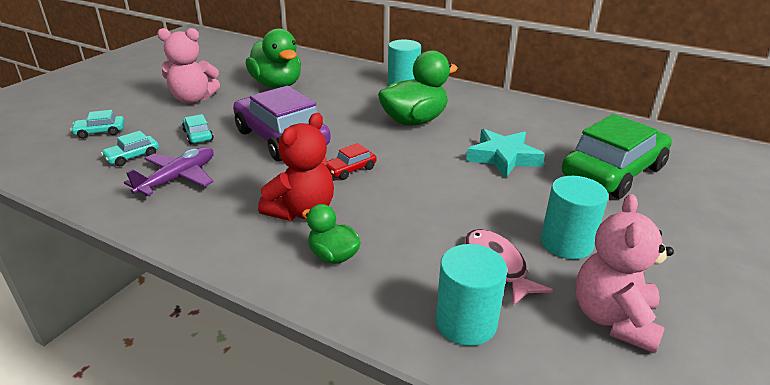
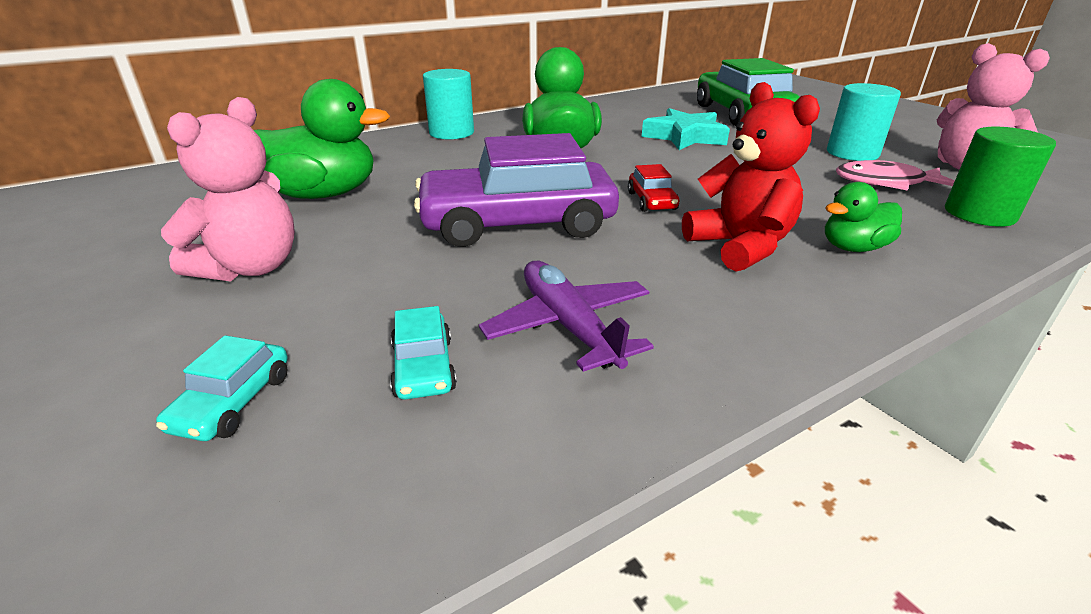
camera: 60 degrees left, 0 degrees up
turquoise car [182,114,214,144] -> none
turquoise cylinder [436,244,507,346] -> green cylinder [945,127,1056,227]

